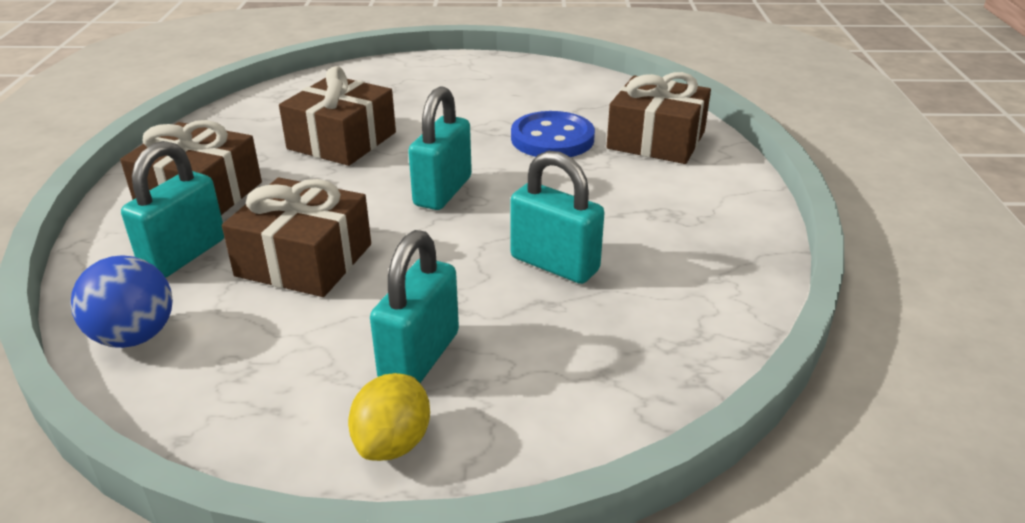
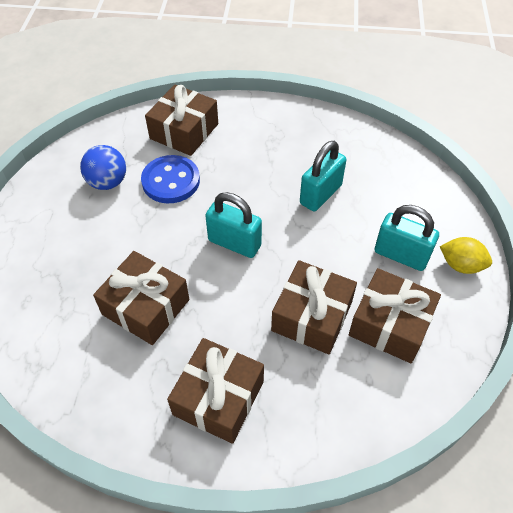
camera: 85 degrees left, 20 degrees up
blue ball [70,255,173,348] -> blue ball moved to [80,145,126,190]
turquoise padlock [121,141,224,278] -> none
none -> brown gift [349,268,441,363]

